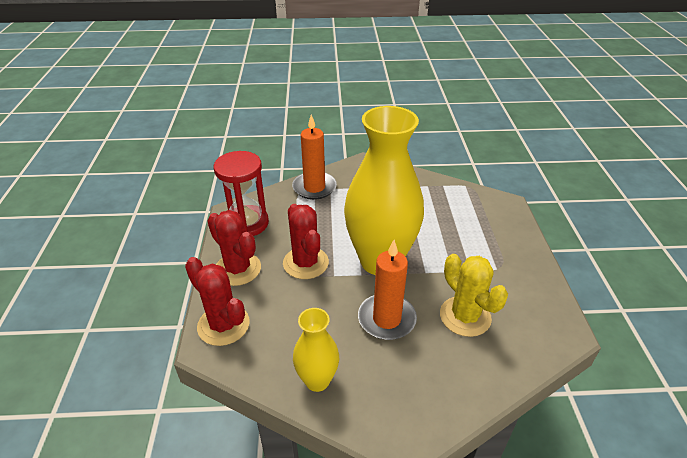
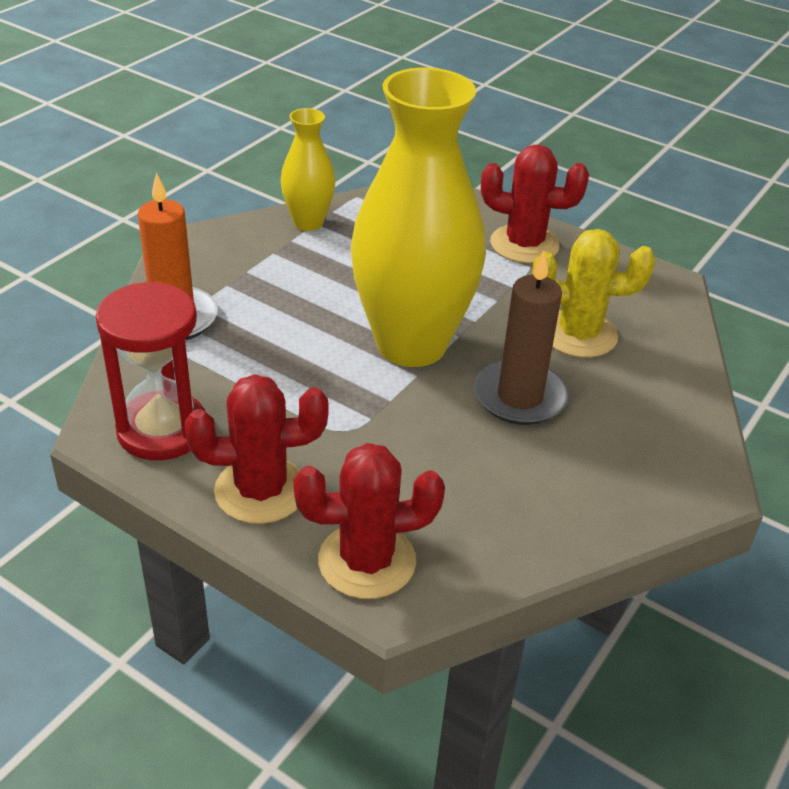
camera: 55 degrees left, 0 degrees up
red cactus [283,204,329,279] -> red cactus moved to [481,145,589,264]
yellow vase [293,308,339,392] -> yellow vase moved to [281,108,335,231]
orange candle [358,240,417,340] -> brown candle [474,250,569,425]

